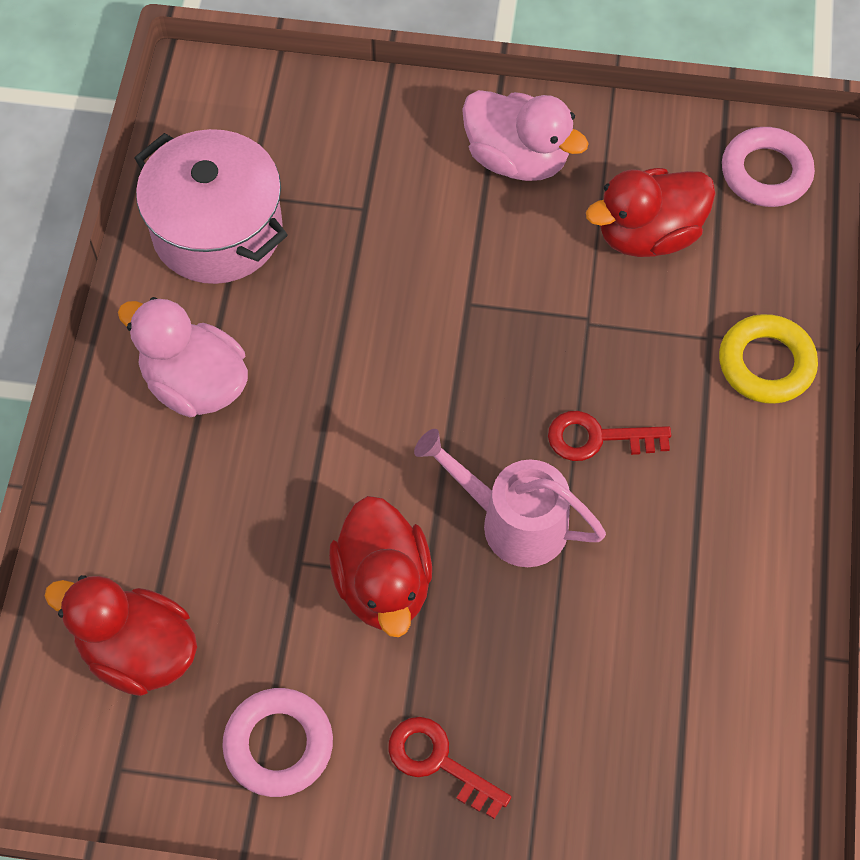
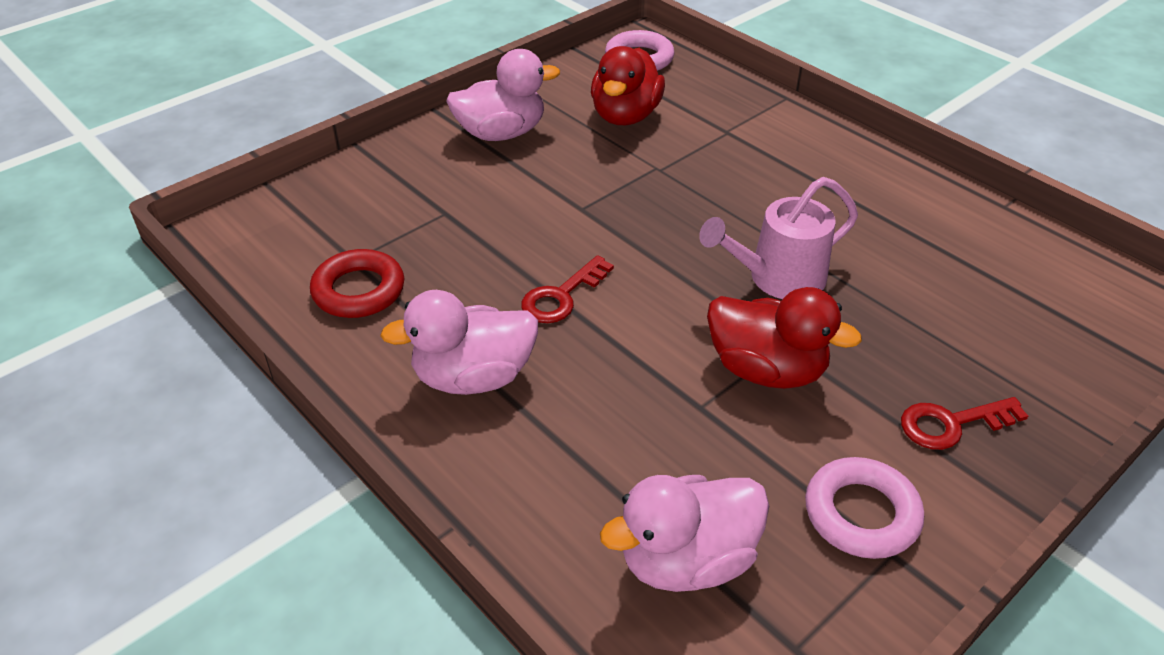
camera: 50 degrees left, 20 degrees down
red duck [45,575,197,696] -> pink duck [600,475,769,592]
pink pot [134,129,288,284] -> red ring [310,249,404,318]
red key [548,411,671,461] -> red key moved to [521,255,614,323]
yellow ring [719,314,818,404] -> none

